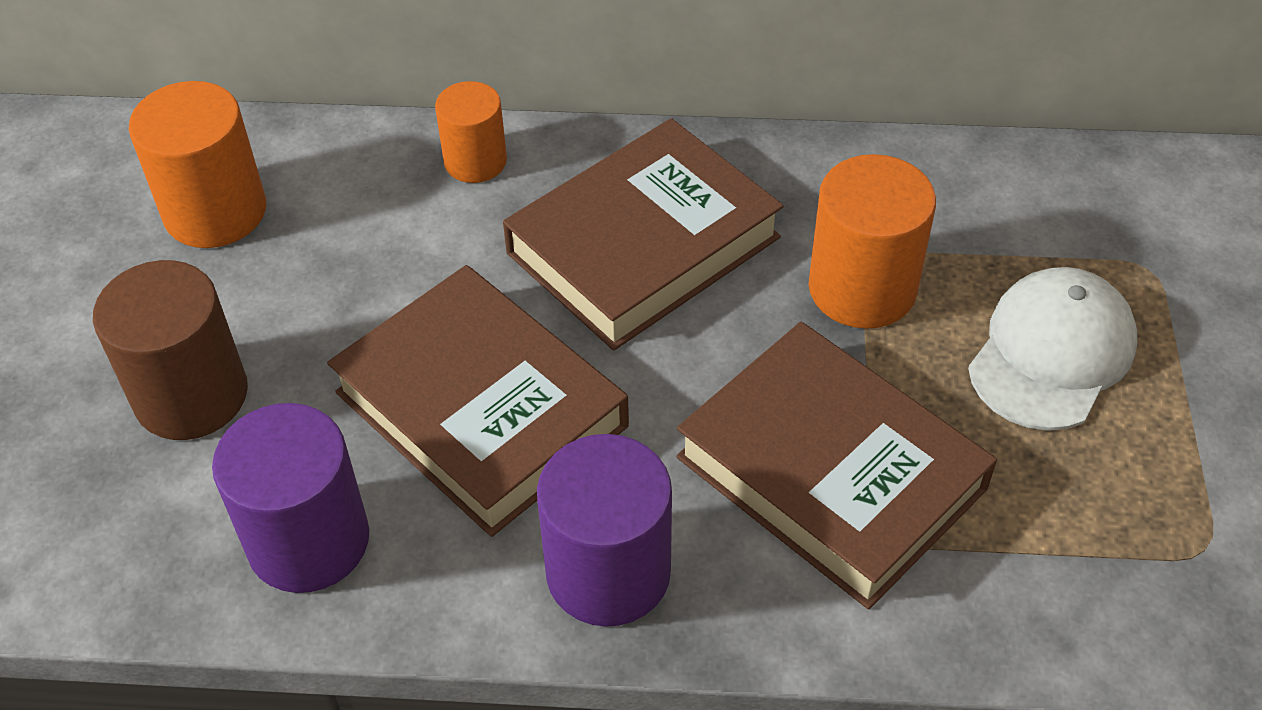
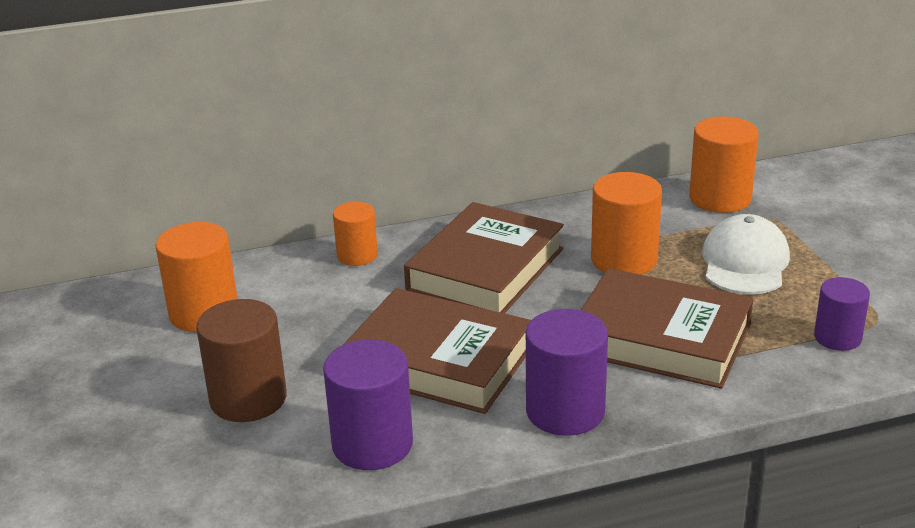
camera: 20 degrees left, 20 degrees down
none -> orange cylinder [689,116,759,213]
none -> purple cylinder [814,277,870,351]

